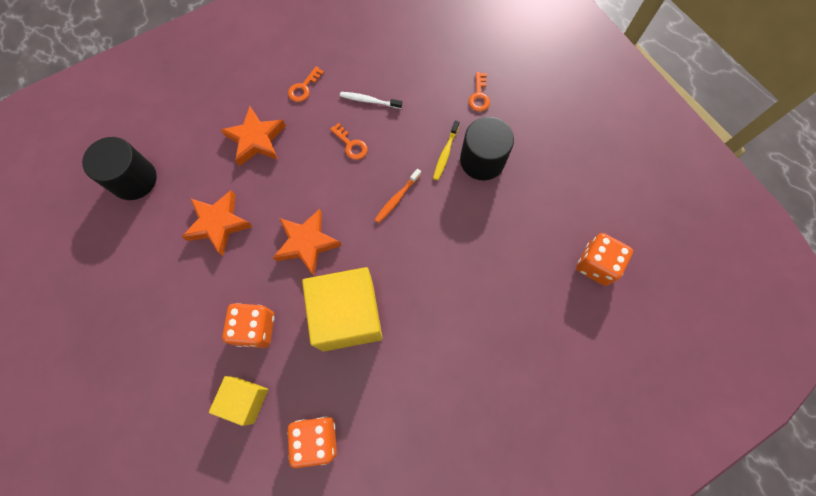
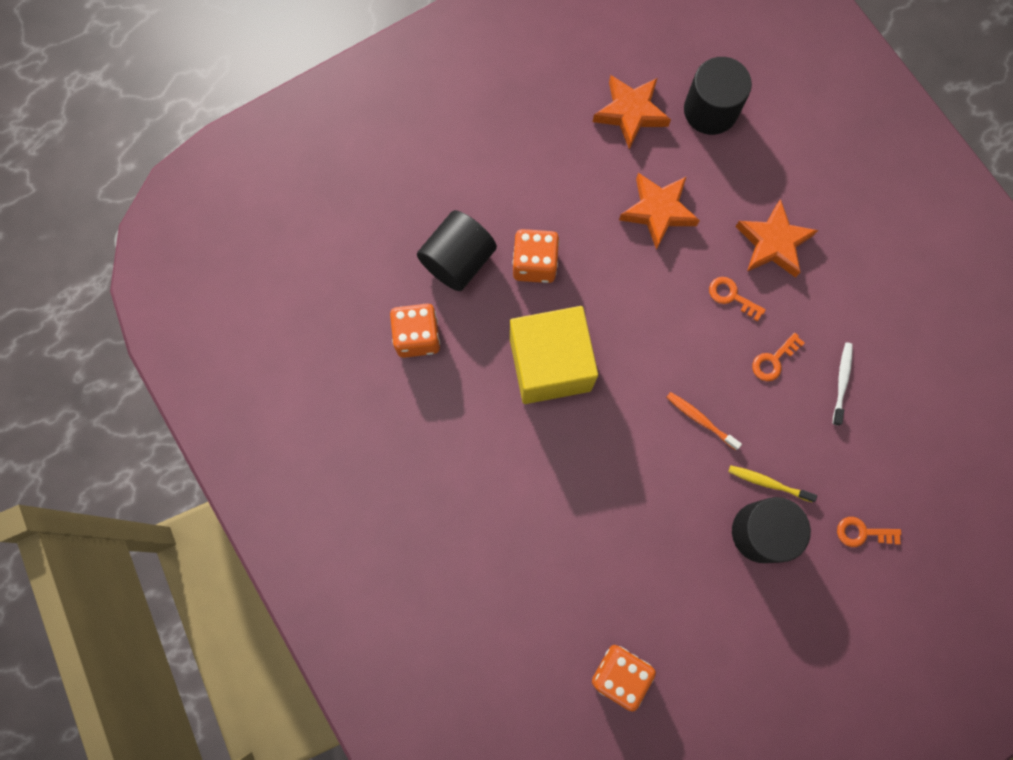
camera: 90 degrees right, 5 degrees up
yellow cube [209,376,268,426] -> black cylinder [417,210,497,291]
orange star [273,209,342,276] -> orange star moved to [593,75,671,149]
orange key [288,66,324,102] -> orange key moved to [709,277,766,321]

